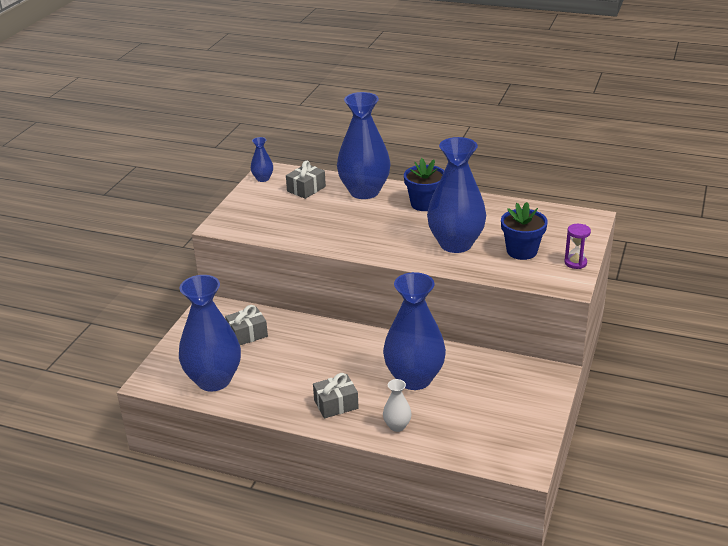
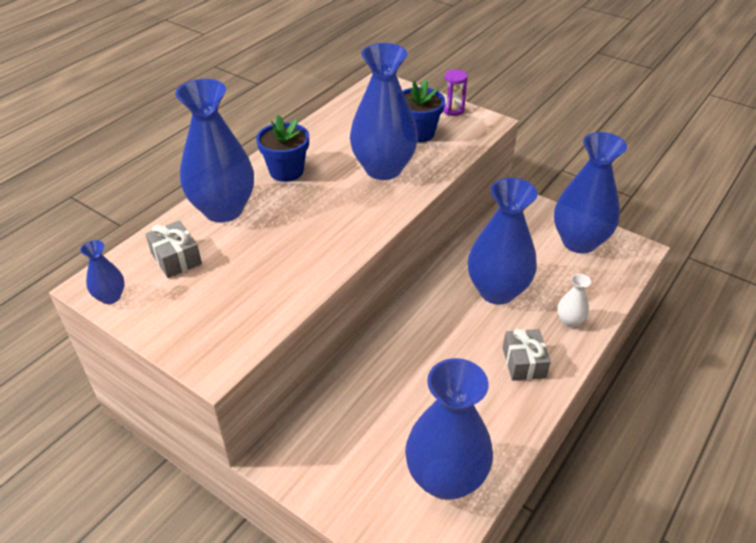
camera: 75 degrees left, 10 degrees up
grey gift [225,305,268,345] -> none
none -> blue vase [554,132,627,253]

